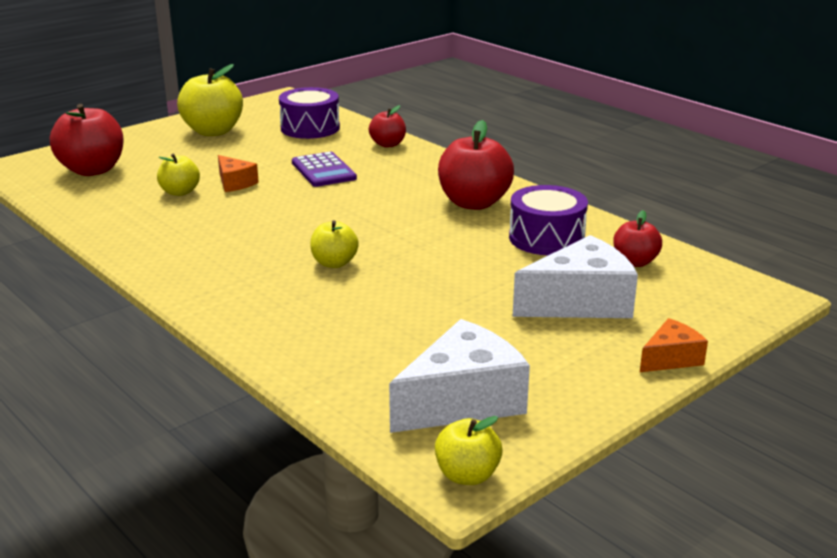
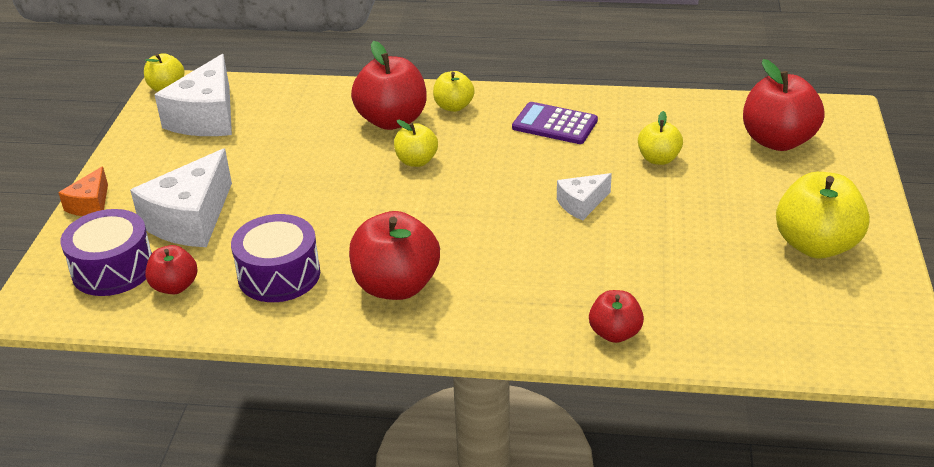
camera: 140 degrees right, 10 degrees up
orange cheese [218,155,259,192] -> none
purple drum [279,87,340,139] -> purple drum moved to [60,209,152,296]
purple calculator [292,152,357,187] -> purple calculator moved to [512,102,598,144]
none -> red apple [351,41,427,130]
none -> yellow apple [433,71,475,112]
none -> white cheese [557,173,612,220]

